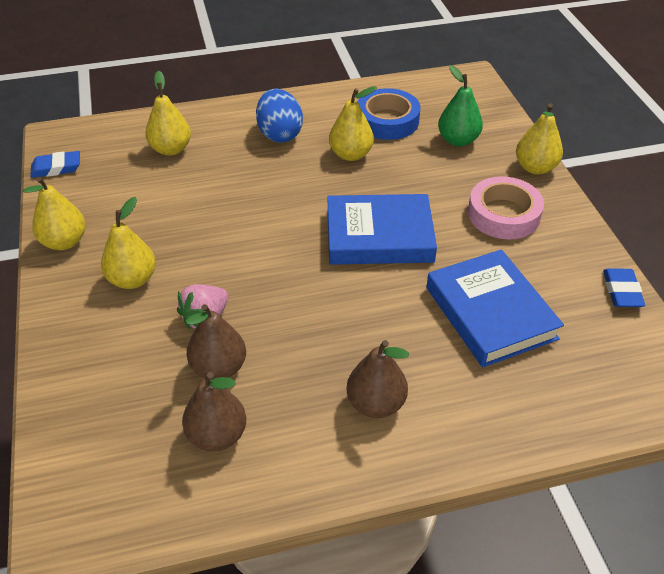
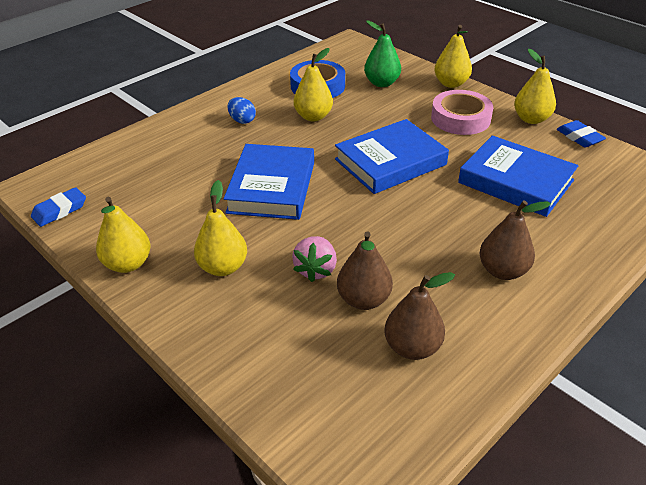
camera: 30 degrees left, 5 degrees down
yellow pear [145,71,191,156] -> yellow pear moved to [514,49,556,124]
blue egg [256,89,303,143] -> blue egg [227,97,256,124], size x0.58
none -> blue book [224,144,314,220]

